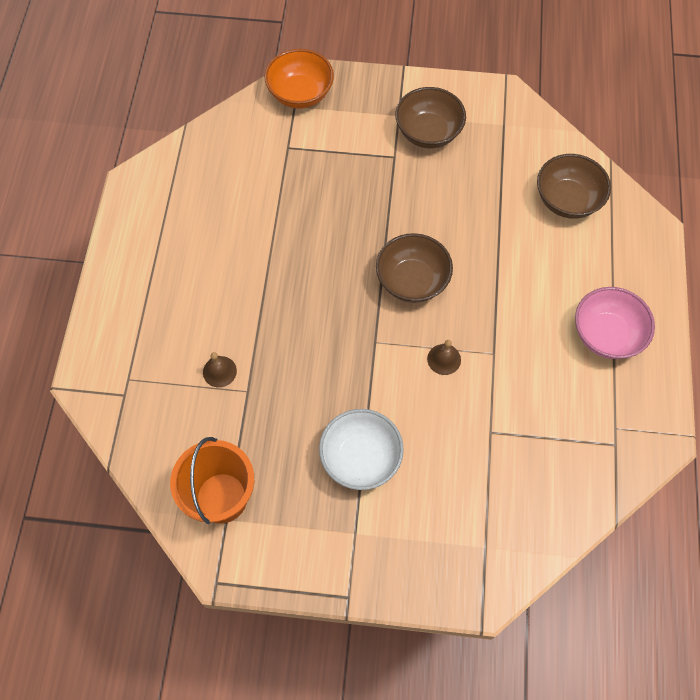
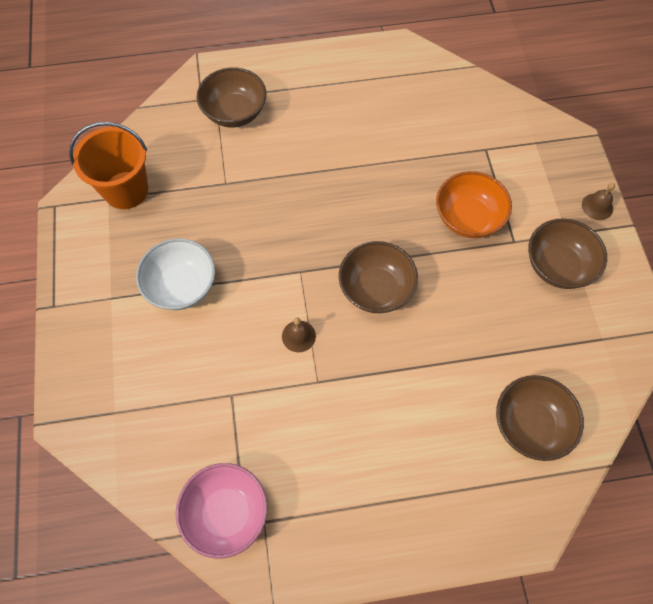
camera: 75 degrees right, 0 degrees up
brown bell [203,352,237,387] -> brown bell moved to [582,183,615,220]
orange bowl [265,49,334,109] -> orange bowl moved to [436,171,512,238]
pink bowl [575,287,655,359] -> pink bowl moved to [176,463,268,558]
none -> brown bowl [197,67,266,127]

